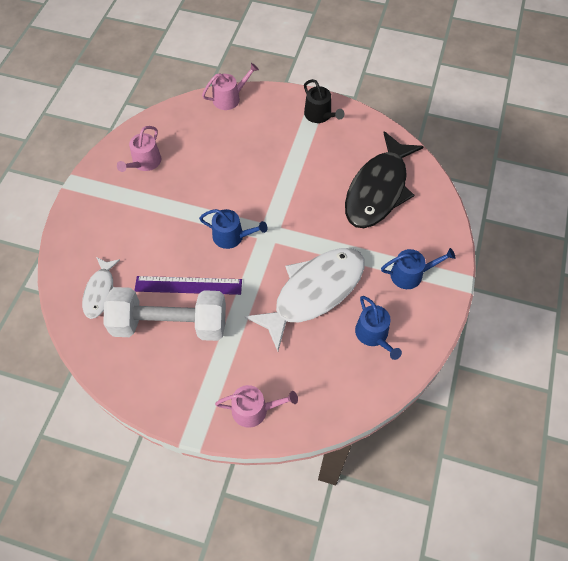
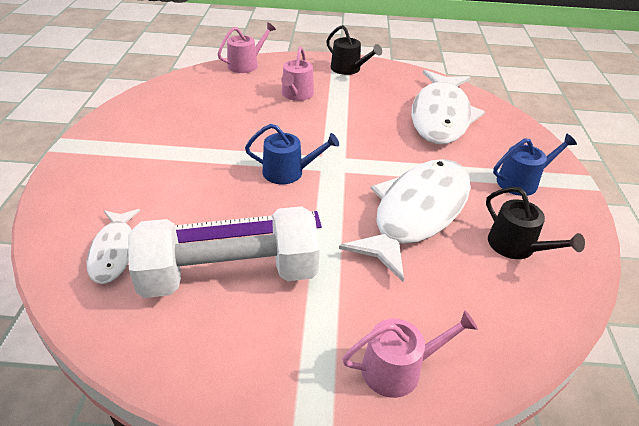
camera: 15 degrees left, 20 degrees down
pink watering can [117,126,161,172] -> pink watering can moved to [281,47,314,101]
black fish [345,131,424,228] -> white fish [411,70,485,144]
blue watering can [355,296,402,360] -> black watering can [486,187,585,259]

